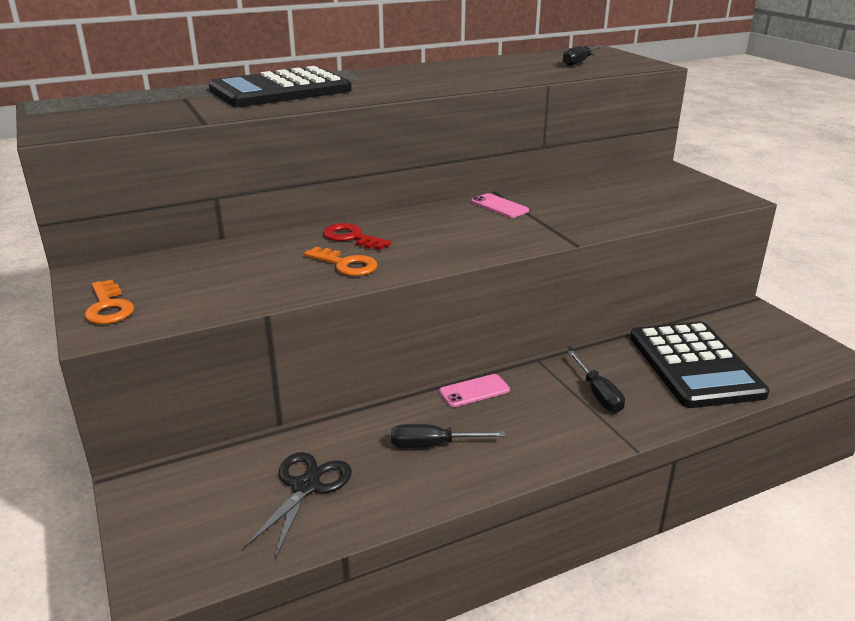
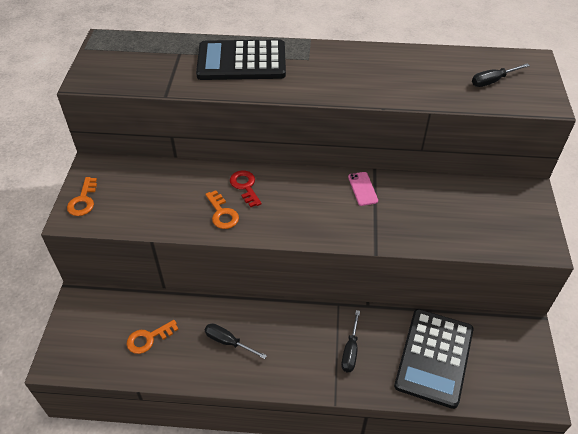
camera: 30 degrees right, 20 degrees up
black scissors [243,452,352,558] -> orange key [127,320,179,354]
pink phone [439,374,510,407] -> none

